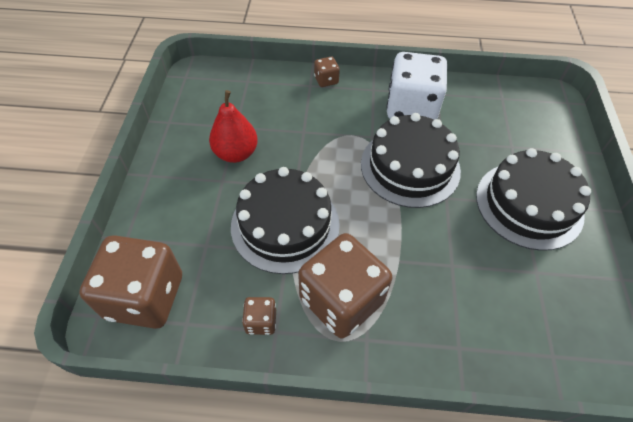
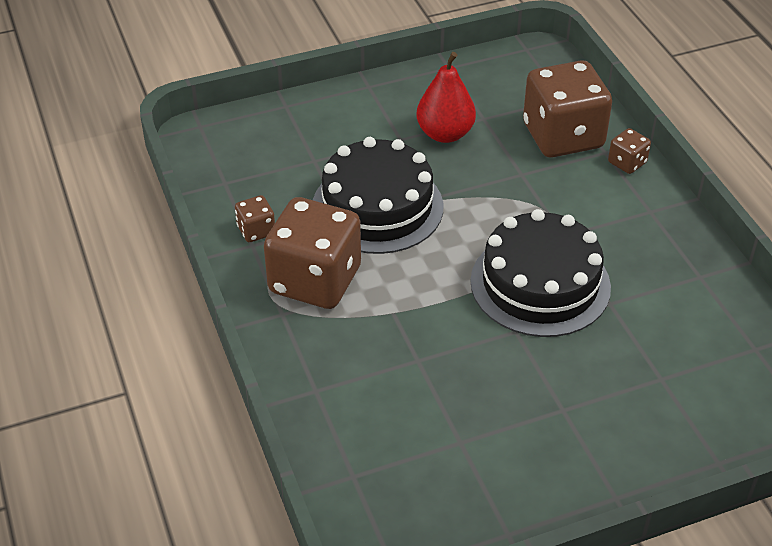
camera: 65 degrees right, 10 degrees down
brown dice [79,235,182,329] -> brown dice moved to [523,60,612,157]
white dice [386,52,447,120] -> none
black cake [476,148,591,251] -> none

